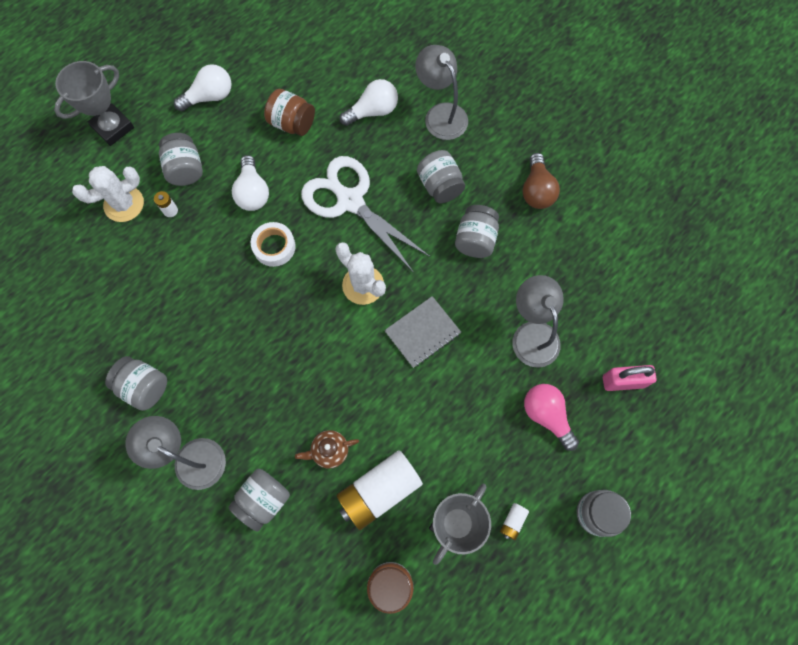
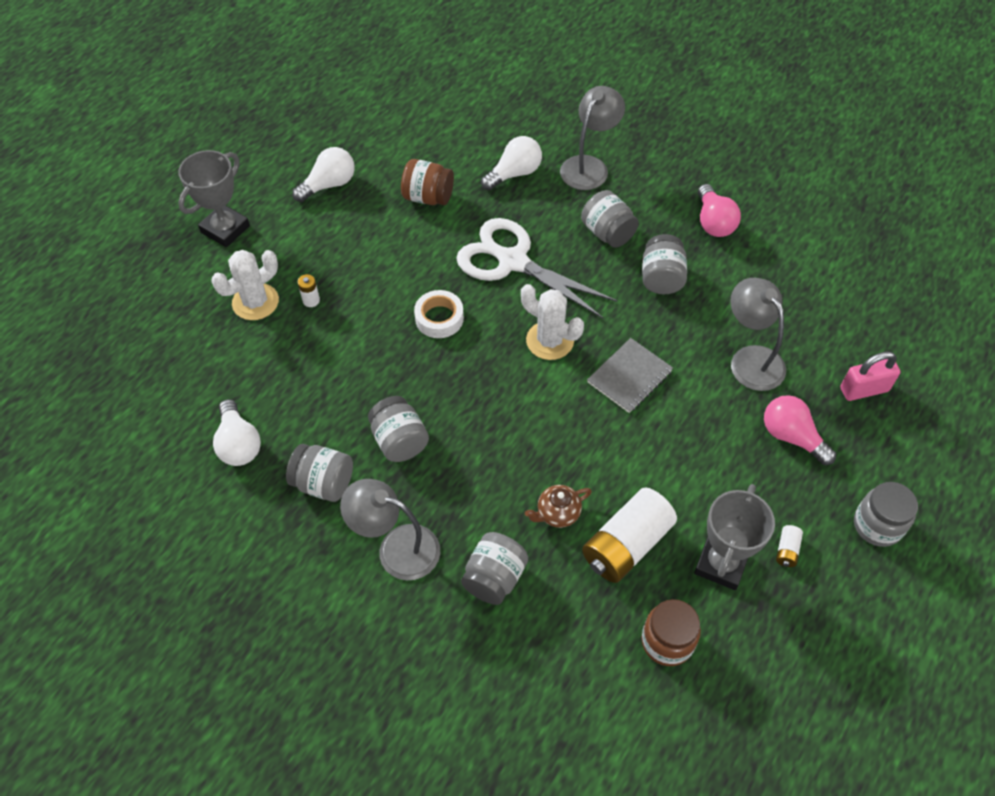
camera: 10 degrees left, 15 degrees down
grey jar [159,133,203,186] -> grey jar moved to [368,396,429,462]
white light bulb [232,155,269,211] -> white light bulb moved to [213,399,261,466]
grey lamp [415,45,468,140] -> grey lamp turned 75 degrees clockwise [560,86,625,190]
brown light bulb [523,153,560,209] -> pink light bulb [698,184,741,237]

